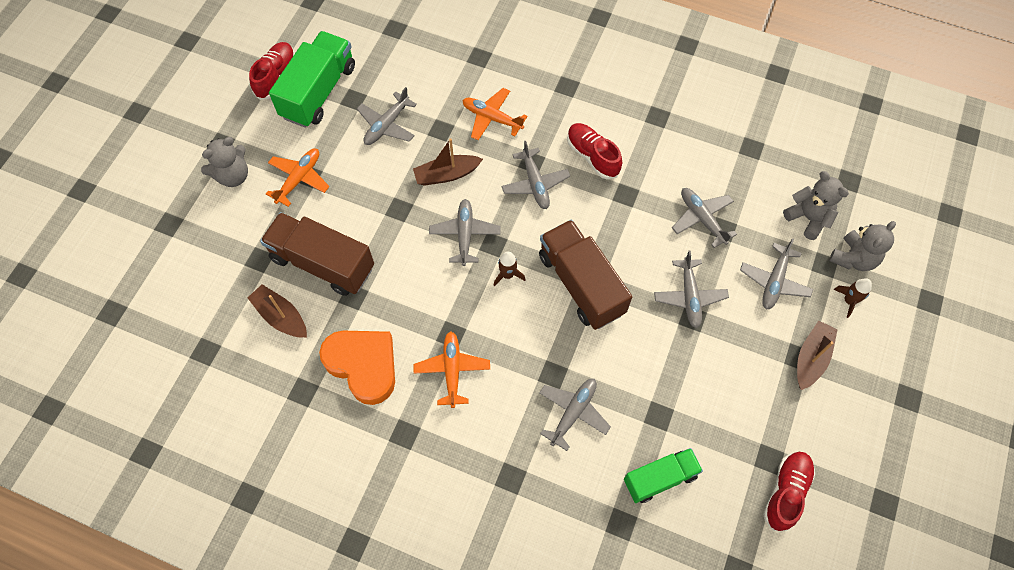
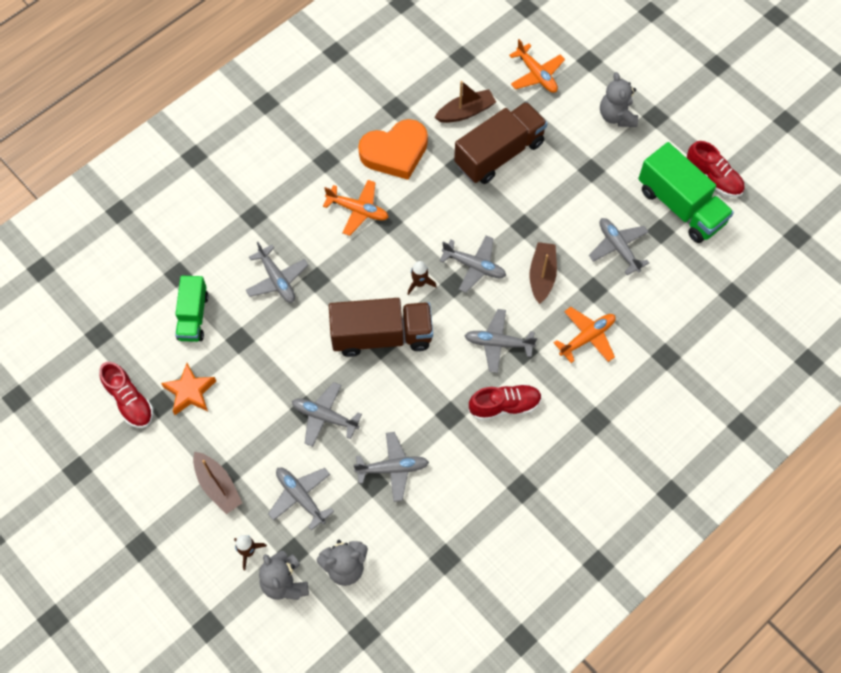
camera: 115 degrees right, 0 degrees up
orange plane [266,149,330,207] -> orange plane moved to [509,39,565,93]
none -> orange star [161,363,216,415]

